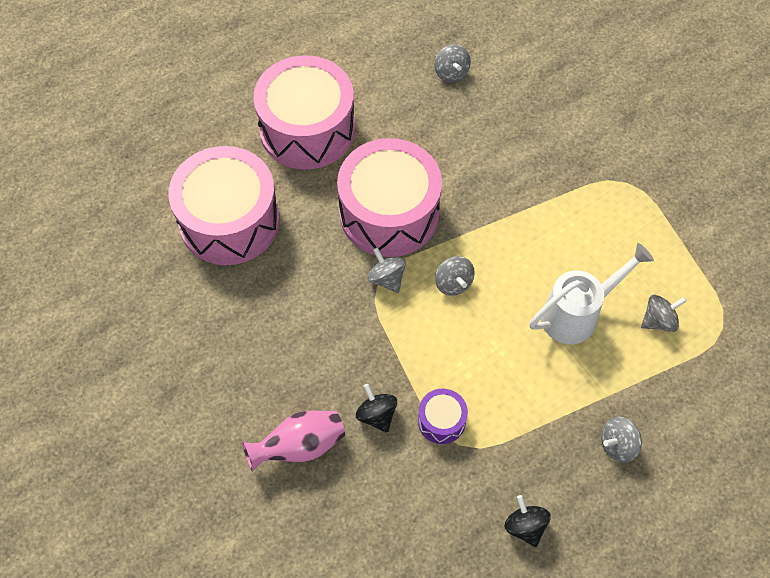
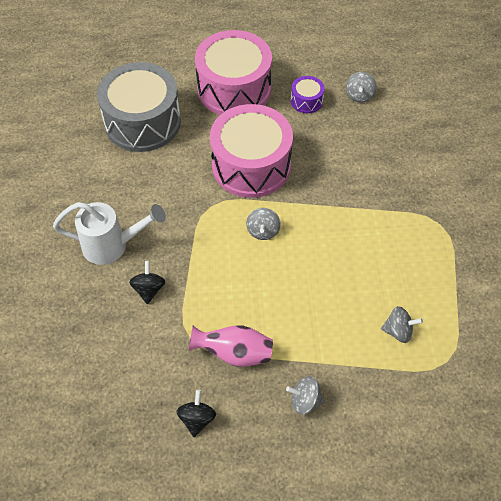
camera: 30 degrees right, 5 degrees down
pink drum [168,146,280,265] -> grey drum [97,62,181,152]
pink vase [242,411,345,472] -> pink vase moved to [189,325,273,367]
grey spinning top [368,247,406,293] -> none
purple drum [418,389,468,444] -> purple drum moved to [291,76,325,113]
white watering can [529,243,654,344] -> white watering can moved to [53,202,166,265]

